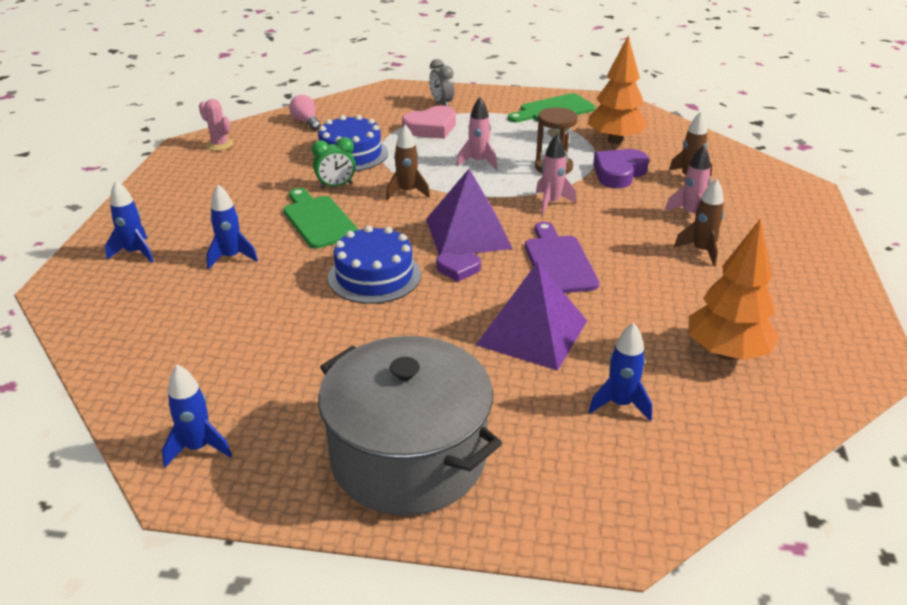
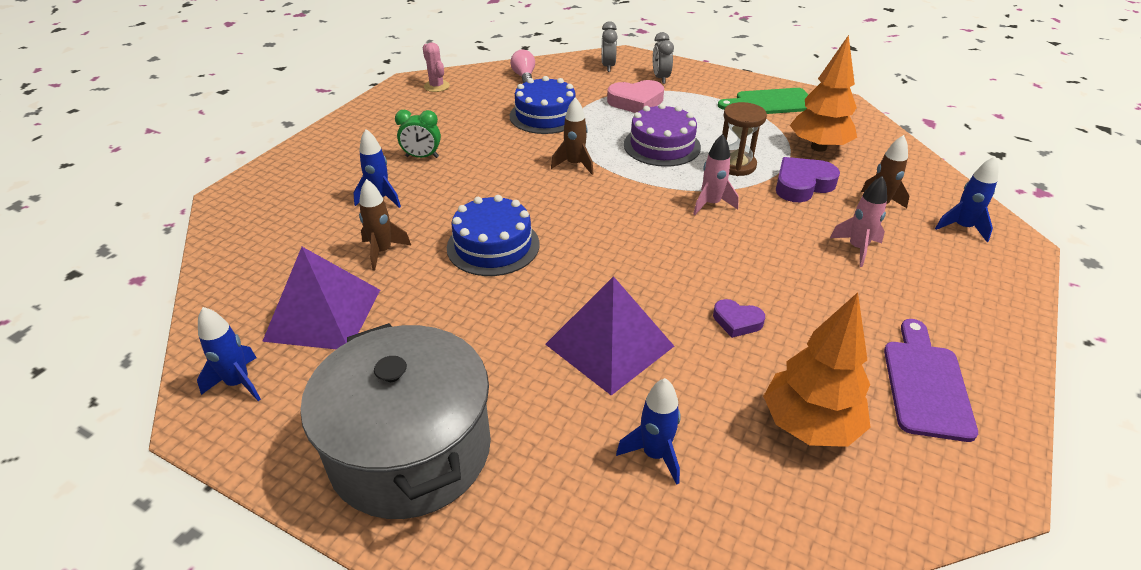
camera: 20 degrees right, 5 degrees up
blue rocket [105,180,154,263] -> blue rocket moved to [935,156,999,242]
green cutting board [283,188,359,249] -> none
green clock [312,137,356,189] -> green clock moved to [395,110,441,158]
purple pyramid [426,169,513,255] -> purple pyramid moved to [262,247,380,349]
purple heart [436,253,481,282] -> purple heart moved to [713,299,765,338]
pink rocket [457,97,497,170] -> purple cake [624,103,701,167]
purple cutting board [525,222,599,293] -> purple cutting board moved to [884,319,978,442]
brown rocket [674,179,724,266] -> brown rocket moved to [359,179,412,271]
none -> grey clock [602,21,618,72]

